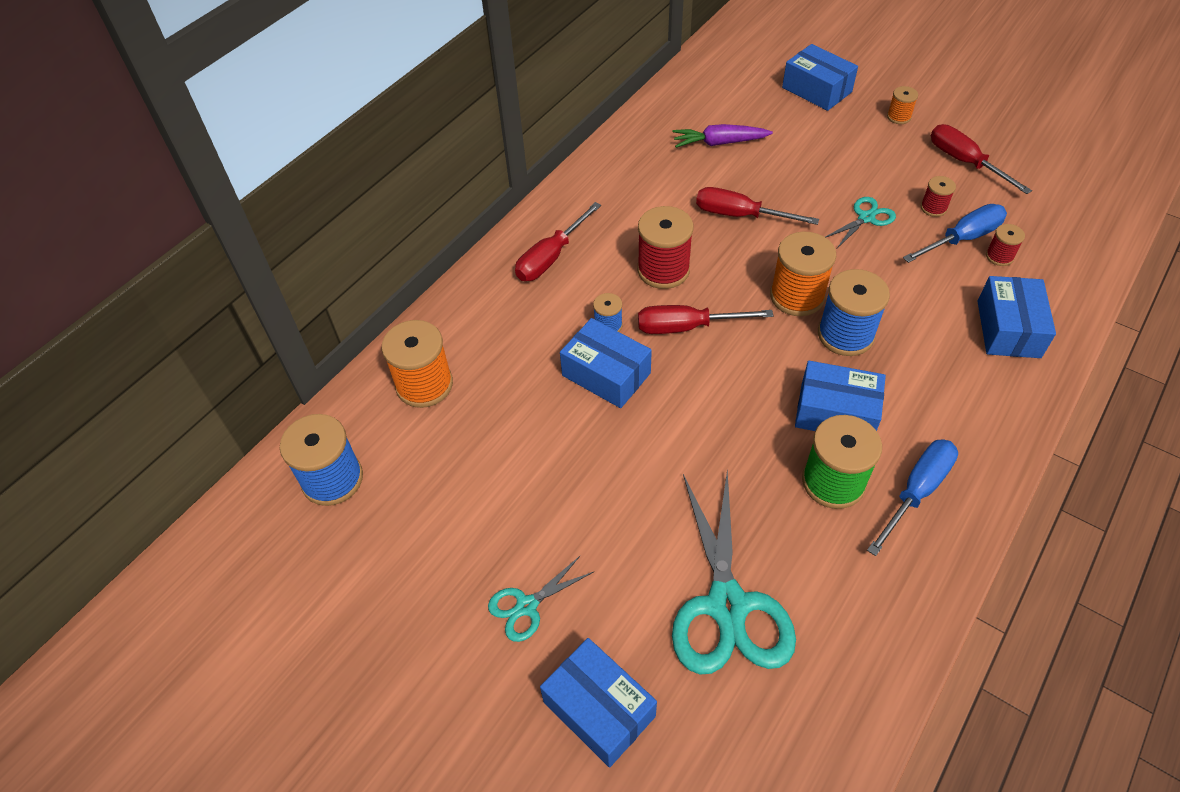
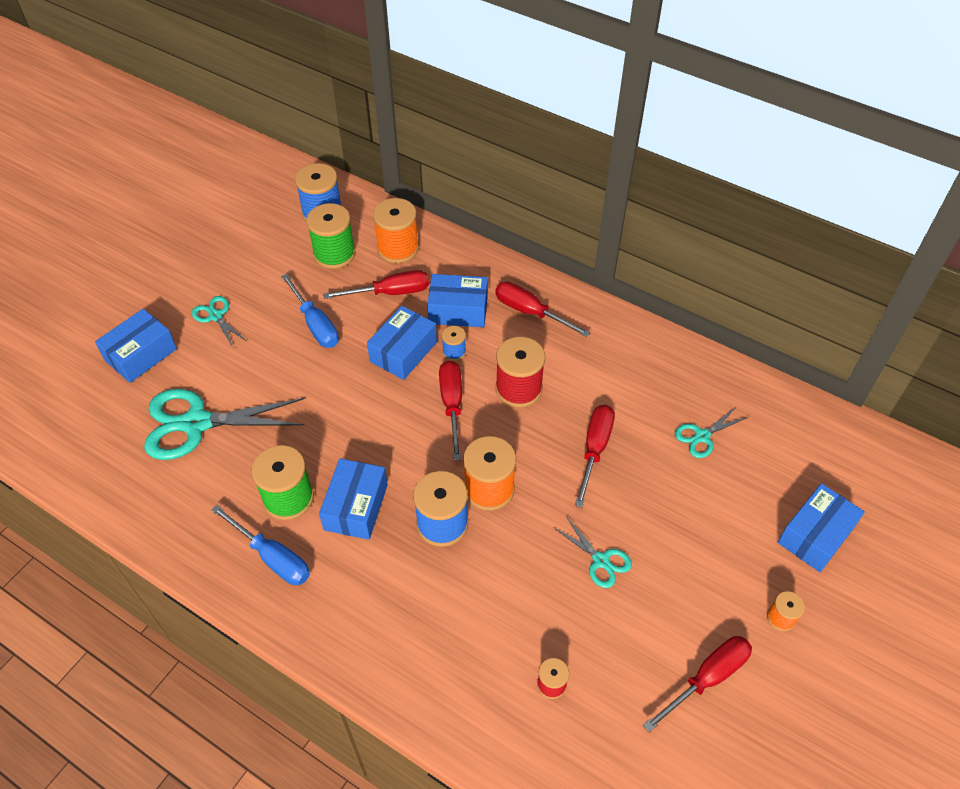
camera: 85 degrees right, 0 degrees up
purple carrot [672,124,773,148] -> turquoise scissors [675,406,748,458]
blue screwdriver [903,204,1007,263] -> blue screwdriver moved to [281,274,339,348]
red spool [921,176,956,217] -> none
blue box [977,276,1056,358] -> blue box moved to [427,274,488,327]
none -> green spool [306,203,356,269]
none -> red screwdriver [323,270,429,299]

